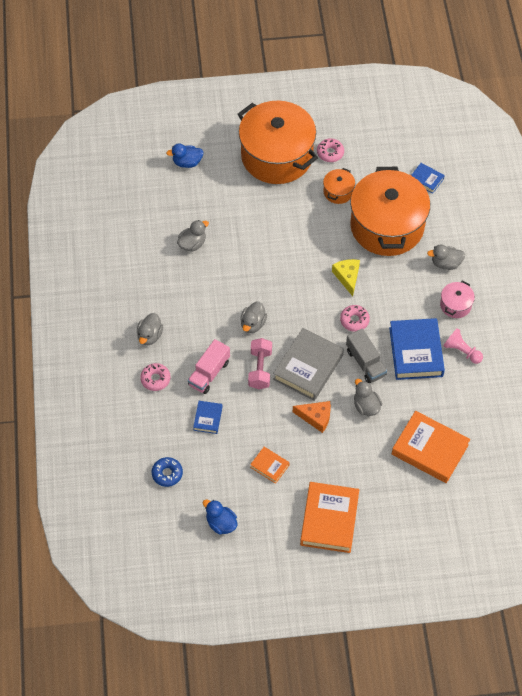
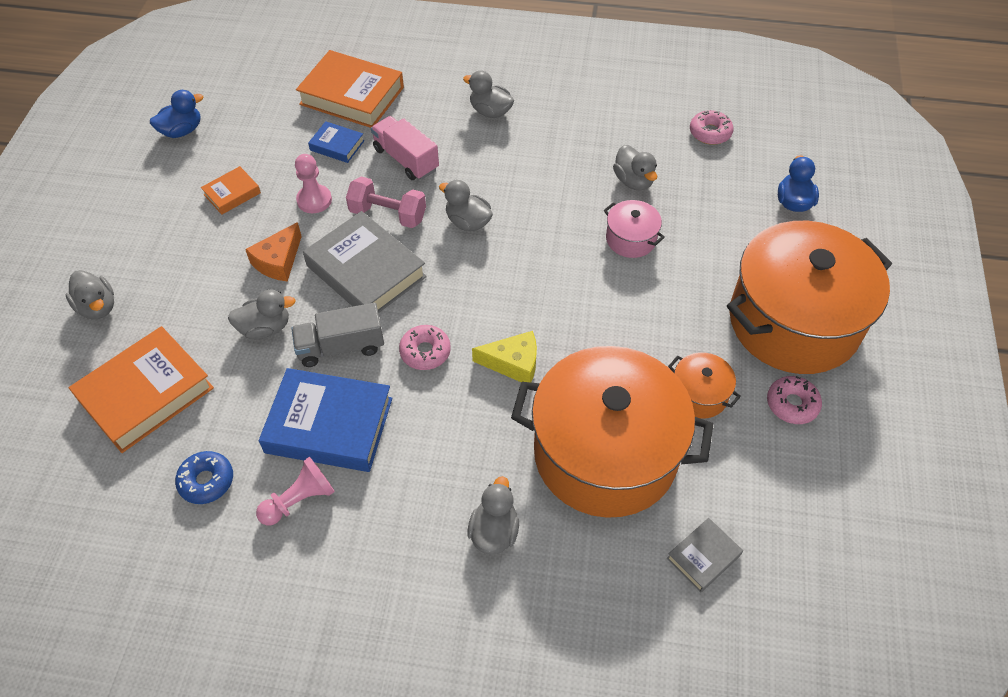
camera: 105 degrees right, 5 degrees down
pink donut [140,363,171,391] -> pink donut moved to [690,110,733,145]
blue donut [152,457,183,487] -> blue donut moved to [175,451,233,504]
orange book [300,482,359,553] -> orange book moved to [296,50,404,128]
blue book [411,163,445,194] -> grey book [667,518,743,593]
pink pot [440,281,475,318] -> pink pot moved to [604,200,665,258]
none -> grey duck [66,270,114,319]
none -> pink pawn [295,154,332,213]

